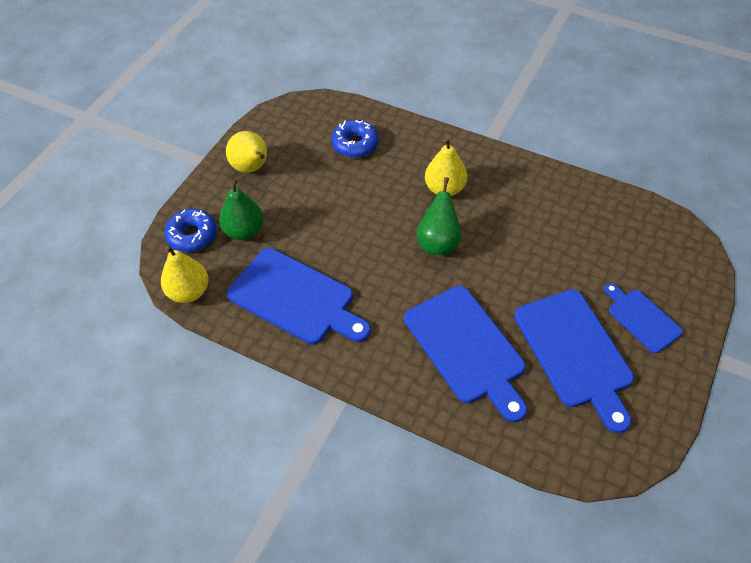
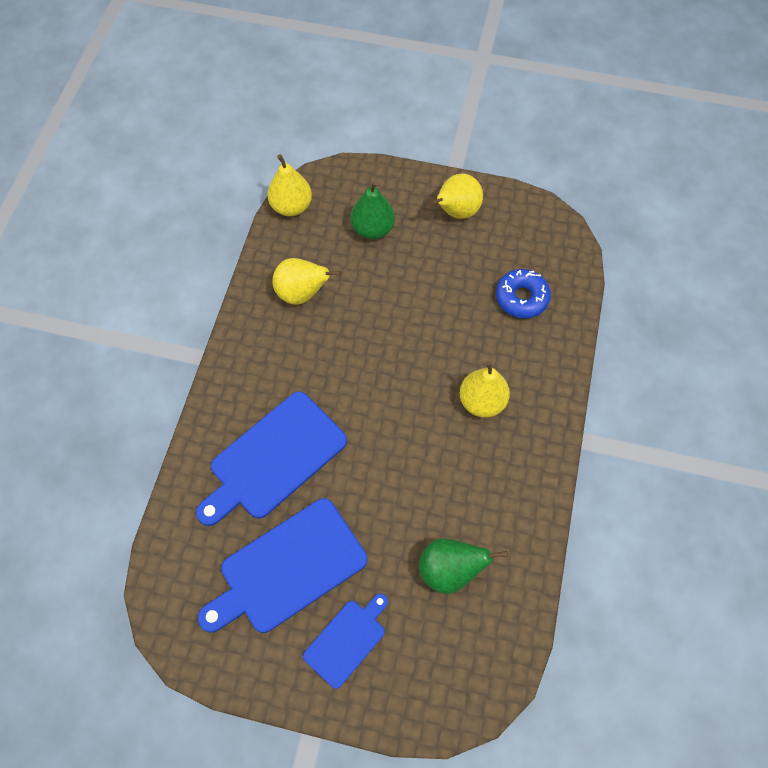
camera: 75 degrees right, 10 degrees up
blue donut [164,209,217,252] -> none
blue cutting board [227,248,371,345] -> yellow pear [272,258,341,305]
green pear [416,177,462,256] -> green pear moved to [419,538,508,594]

